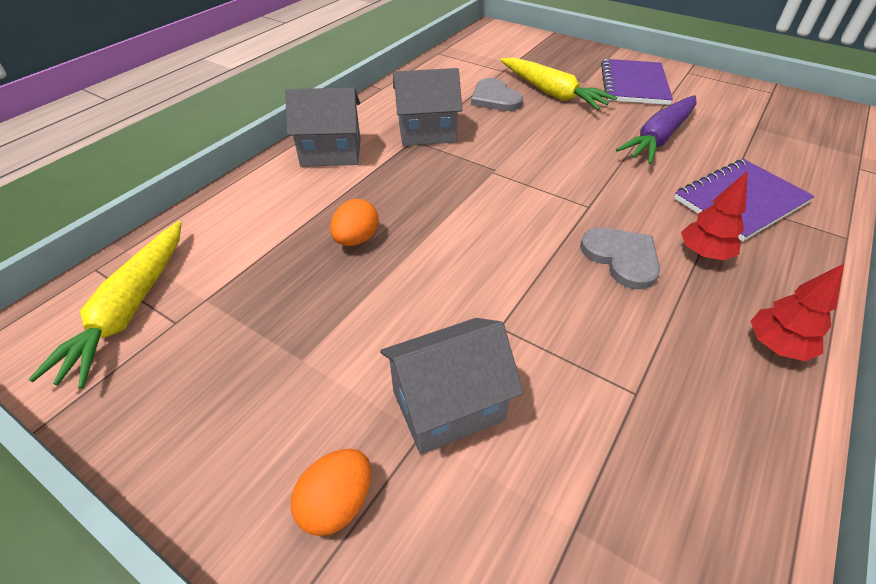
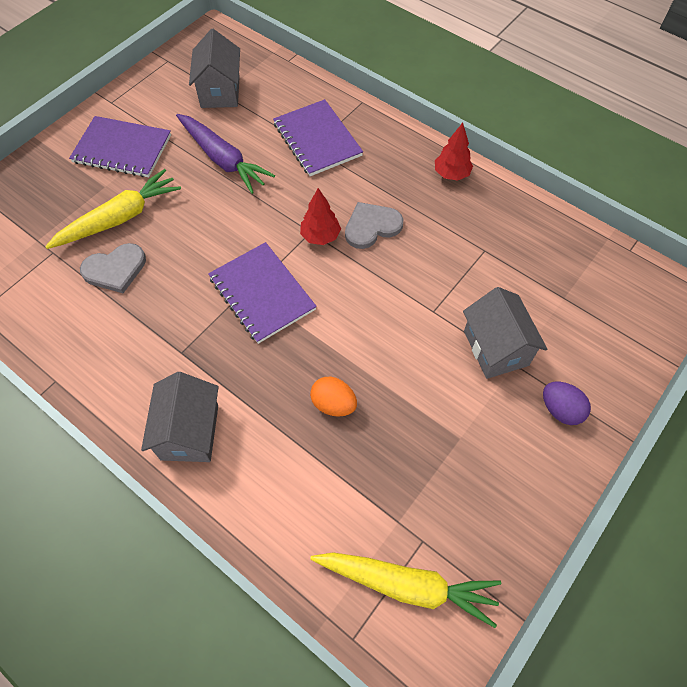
camera: 85 degrees left, 15 degrees up
orange egg [291,449,371,536] -> purple egg [543,382,591,425]
grey house [393,68,462,146] -> grey house moved to [189,29,240,108]
red tree [681,171,748,260] -> red tree moved to [300,188,341,245]
none -> purple notebook [208,242,317,344]

